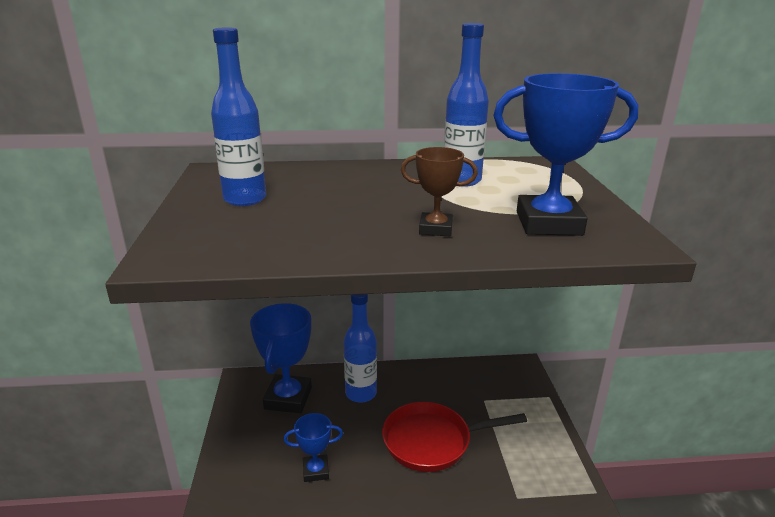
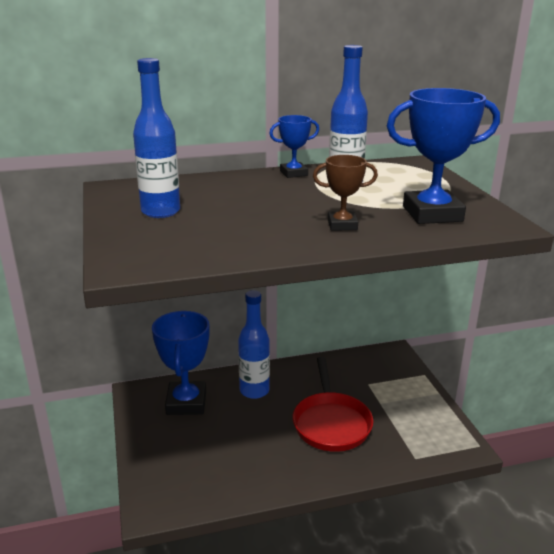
camera: 10 degrees left, 0 degrees up
blue trophy [283,413,343,482] -> blue trophy moved to [269,115,319,178]
red pan [382,402,527,472] -> red pan turned 75 degrees counterclockwise [293,357,373,452]

